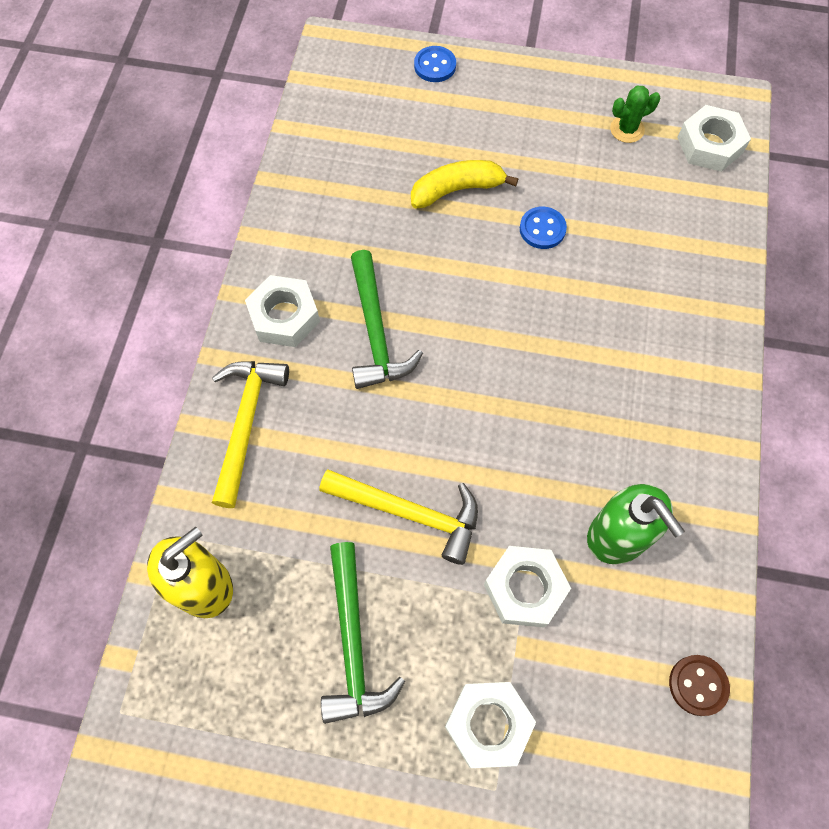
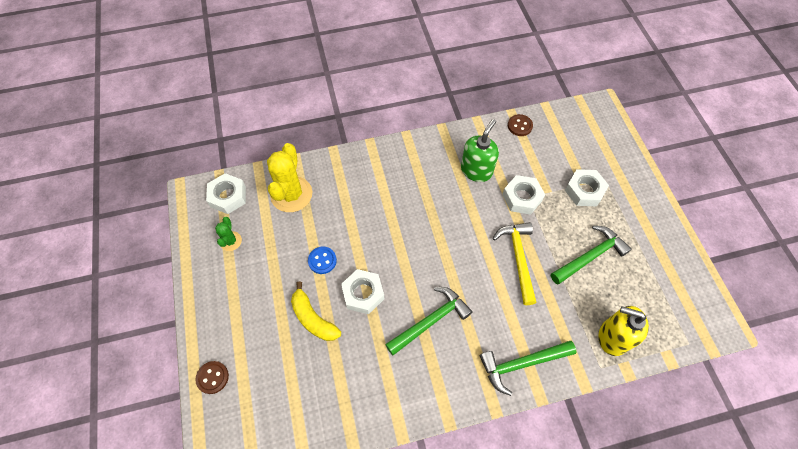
camera: 115 degrees left, 5 degrees down
yellow hammer [212,361,289,508] -> green hammer [480,341,576,396]
white nut [245,275,320,347] -> white nut moved to [341,269,384,314]
blue button [414,46,456,82] -> brown button [195,361,229,394]
green cactus [610,86,660,143] -> green cactus turned 45 degrees clockwise [215,217,242,251]
none -> yellow cactus [267,143,312,212]

